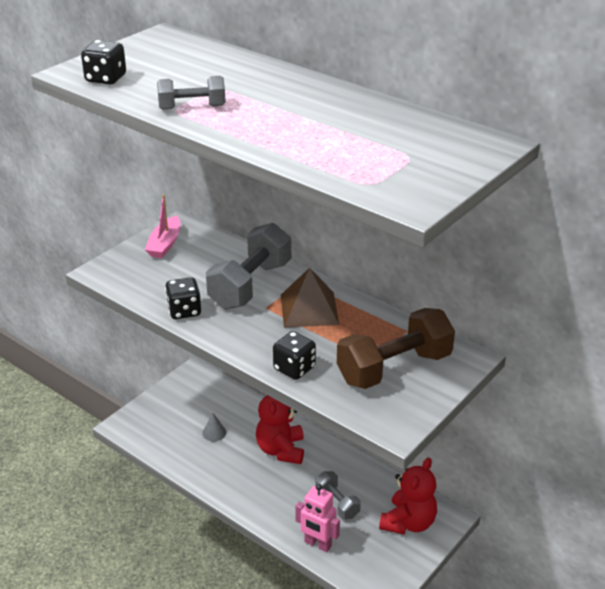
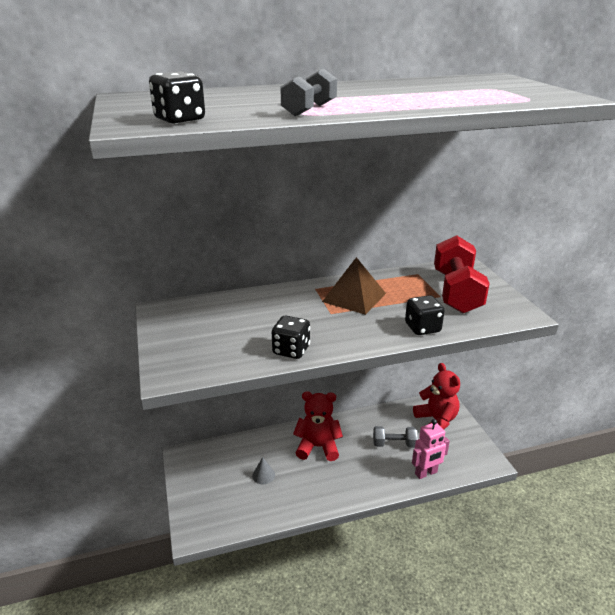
camera: 55 degrees left, 5 degrees down
pink boat [145,194,180,258] -> none
grey dumbbell [206,223,291,310] -> none
red teddy bear [256,395,304,464] -> red teddy bear turned 150 degrees clockwise [293,391,343,461]
brown dumbbell [337,308,455,389] -> red dumbbell [434,235,490,313]

